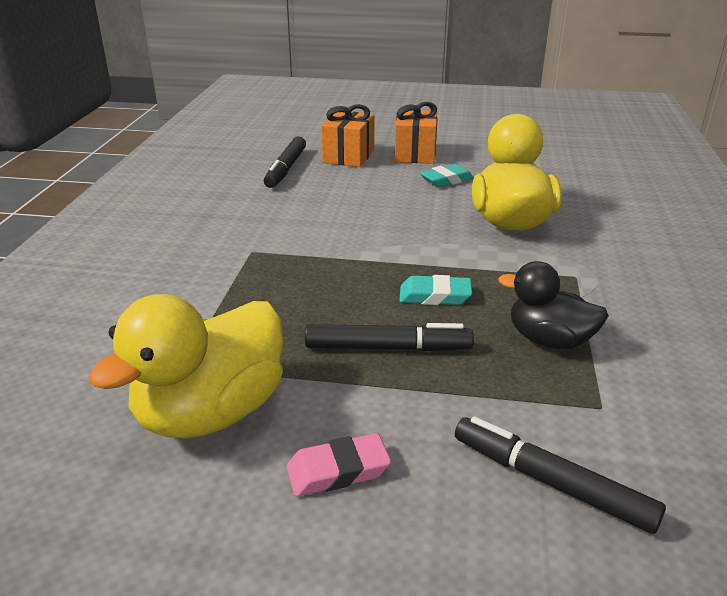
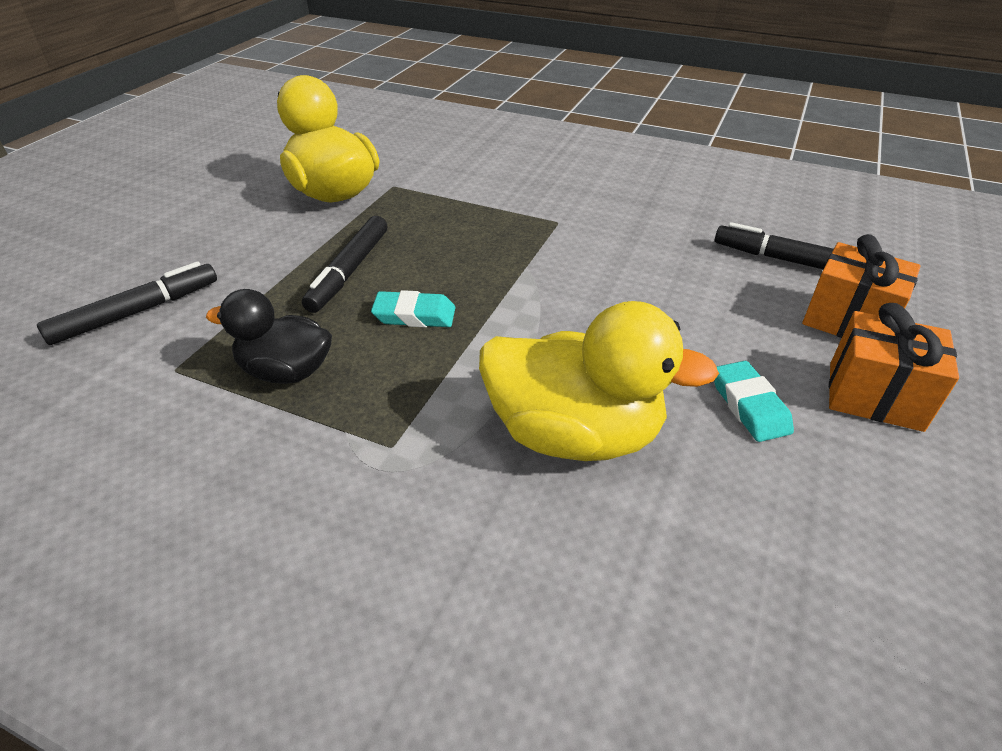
camera: 105 degrees right, 10 degrees up
pink eraser [286,433,391,496] -> none
turquoise eraser [399,275,472,305] -> turquoise eraser turned 75 degrees clockwise [371,290,455,327]
black duck [498,261,609,349] -> black duck turned 120 degrees counterclockwise [206,289,332,384]

